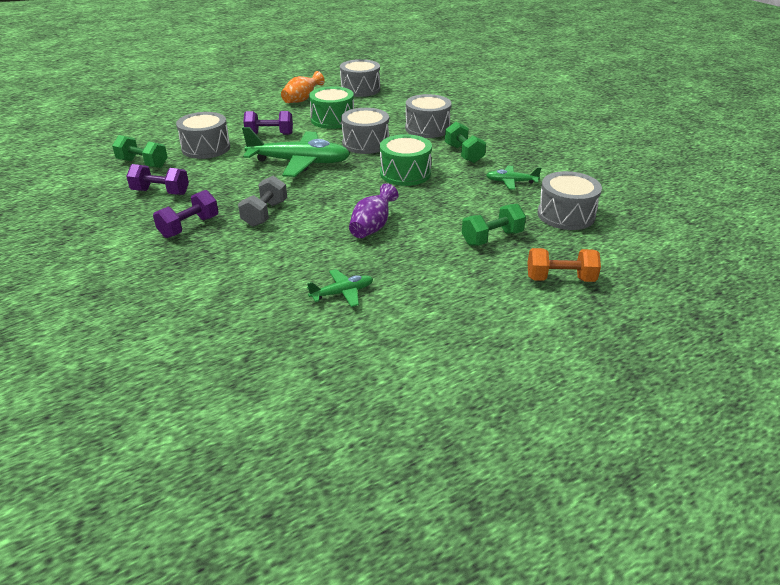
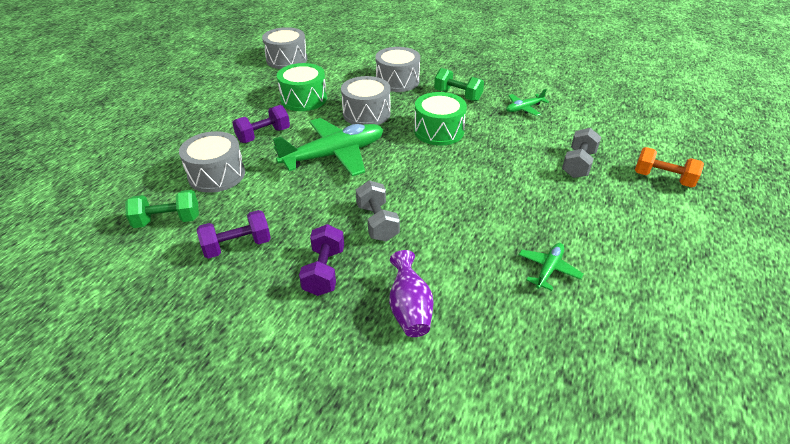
camera: 35 degrees left, 5 degrees up
orange vase [281,71,325,103] -> none
purple vase [349,183,398,238] -> purple vase moved to [389,250,434,337]
green dumbbell [462,204,526,246] -> grey dumbbell [562,128,601,178]
orange dumbbell [528,248,601,282] -> orange dumbbell turned 60 degrees clockwise [635,147,704,188]
grey drum [537,171,602,230] -> none

